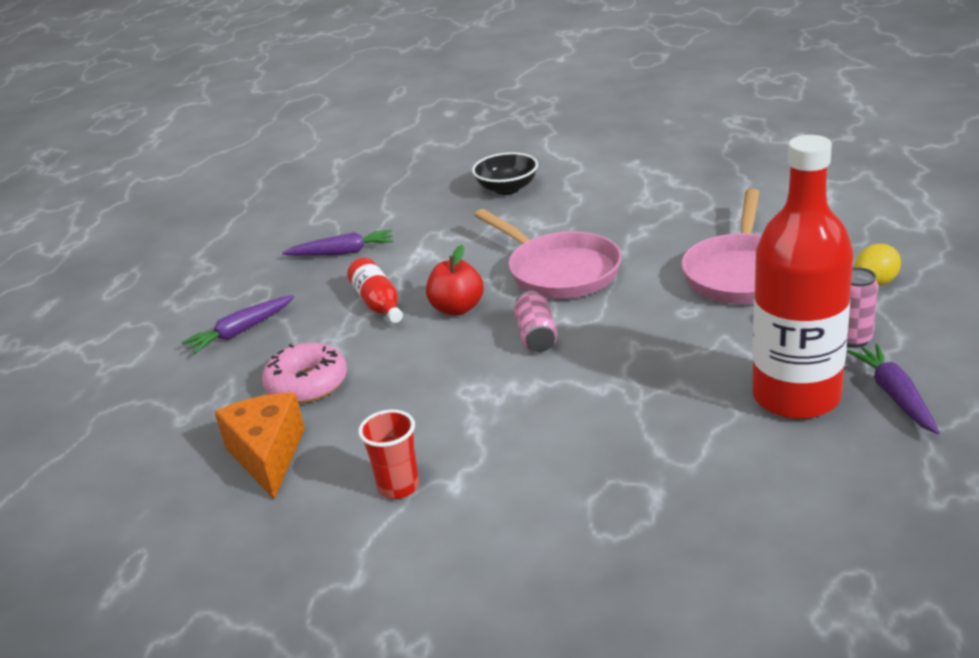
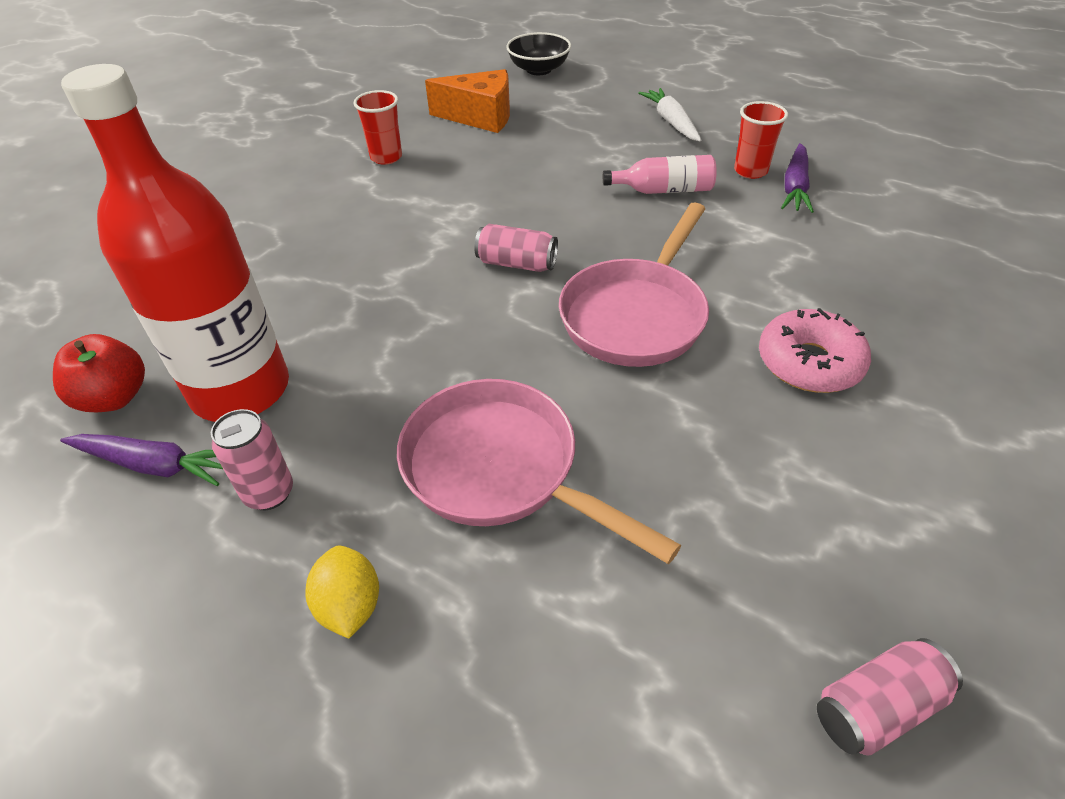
camera: 110 degrees right, 15 degrees up
purple carrot [181,295,294,354] -> white carrot [638,88,701,142]
pink donut [262,342,347,404] -> pink donut moved to [759,308,871,393]
red bottle [347,258,403,323] -> pink bottle [603,155,717,194]
red apple [426,245,484,316] -> red apple moved to [53,334,145,412]
black bowl [472,152,538,195] -> black bowl moved to [506,32,571,75]
pink pan [475,209,622,299] -> pink pan turned 45 degrees counterclockwise [559,202,709,367]
none -> red cup [734,101,788,179]
none -> pink can [817,638,963,756]

